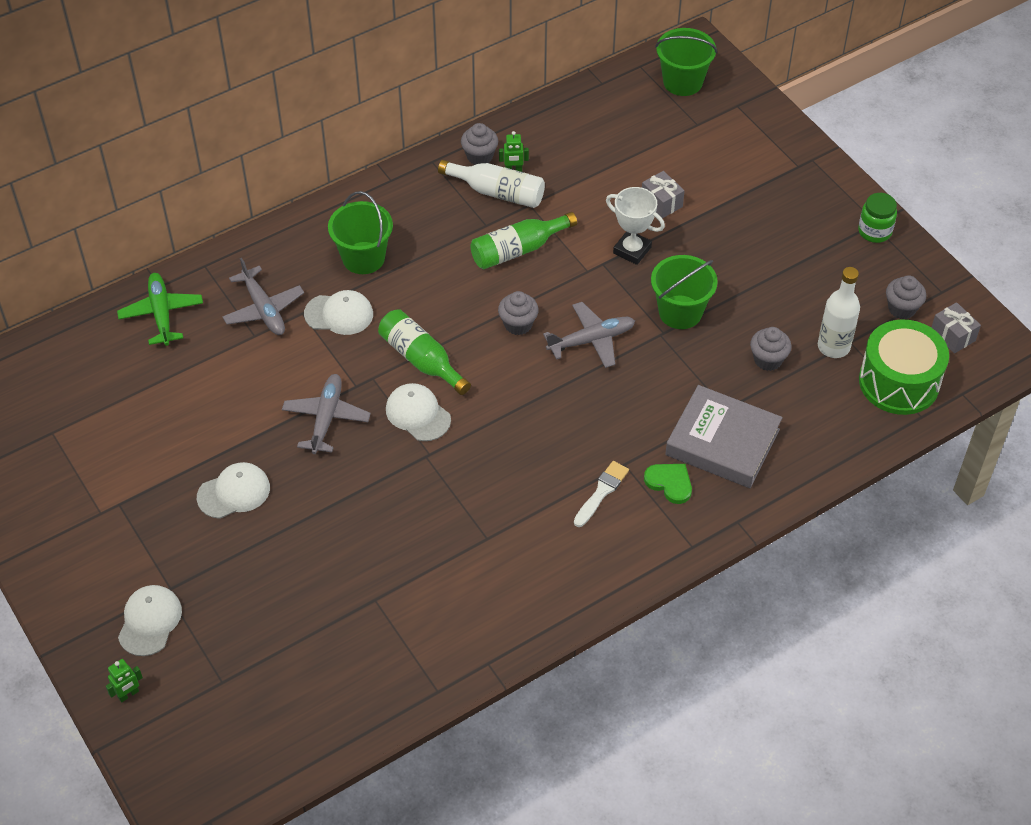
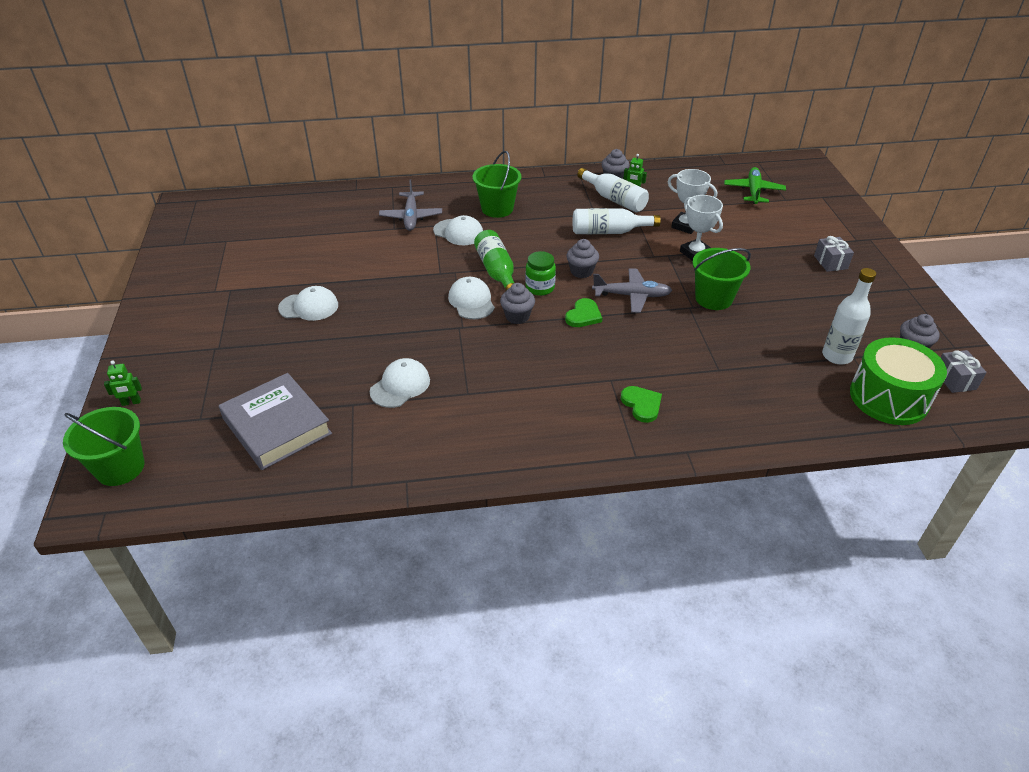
camera: 25 degrees right, 10 degrees down
green plane [117,273,203,346] -> green plane moved to [724,167,786,204]
white cap [118,585,182,656] -> white cap moved to [370,358,430,408]
grey plane [282,374,371,454] -> none
green bottle [470,212,577,269] -> white bottle [573,208,661,234]
white brush [574,461,629,527] -> none
grey gift [642,171,685,218] -> grey gift moved to [814,236,854,272]
green bucket [655,28,717,96] -> green bucket moved to [63,407,144,486]
grey book [665,385,782,488] -> grey book moved to [219,373,332,470]
grey cupcake [750,327,791,371] -> grey cupcake moved to [500,283,535,324]
green jar [858,193,897,243] -> green jar moved to [525,251,556,296]
none -> green heart [565,298,602,327]
none -> white trophy [668,169,717,234]

